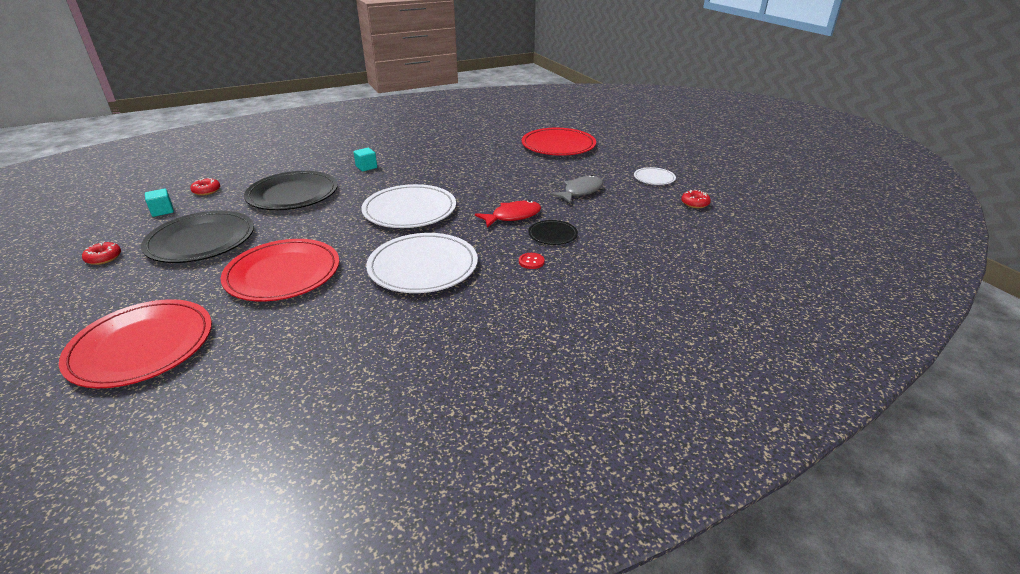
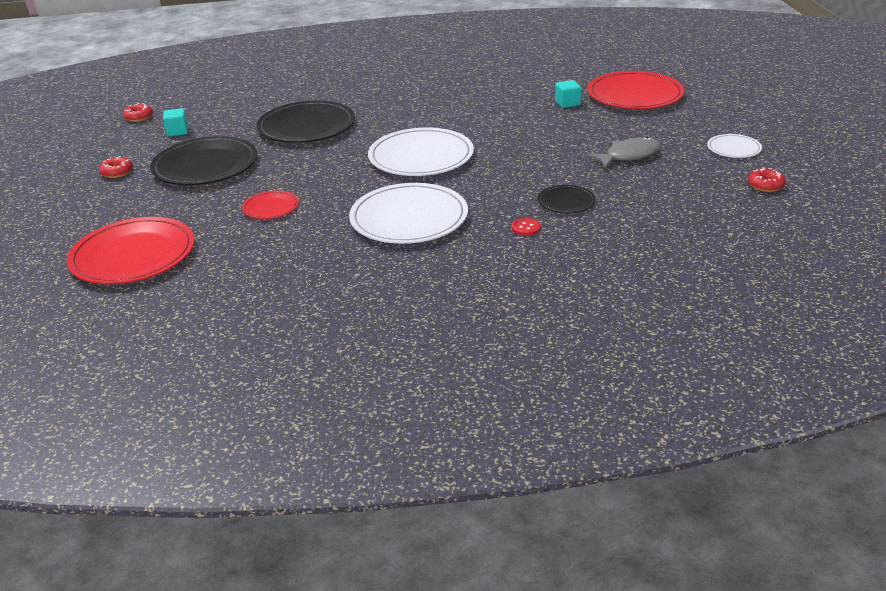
camera: 20 degrees right, 0 degrees up
red donut [190,178,220,195] -> red donut moved to [123,103,153,122]
red plate [221,239,339,302] -> red plate [242,191,299,219], size x0.49
turquoise cube [353,148,377,171] -> turquoise cube moved to [555,80,581,108]
red fish [475,200,541,228] -> none

